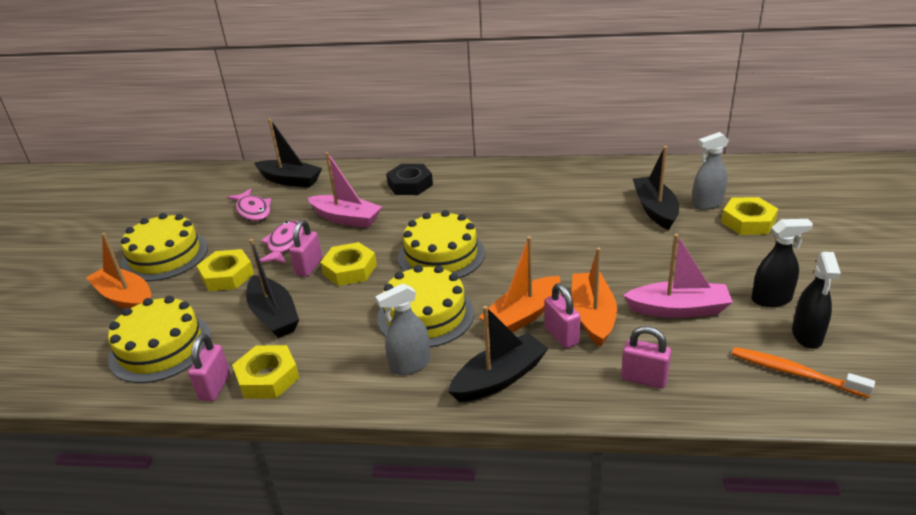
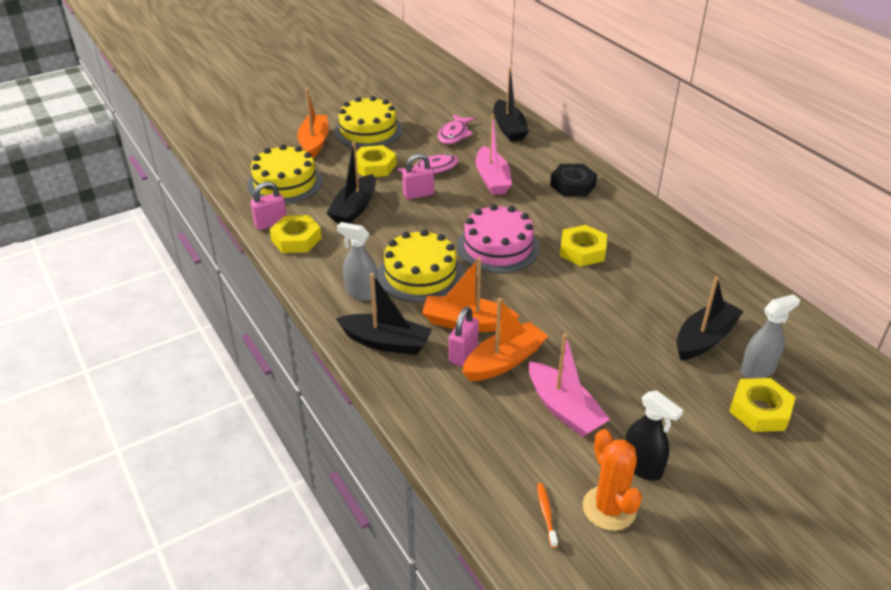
camera: 50 degrees right, 5 degrees up
yellow nut [320,242,377,286] -> yellow nut moved to [560,225,607,266]
yellow cake [398,210,485,278] -> pink cake [457,204,540,273]
pink padlock [621,326,671,389] -> none
grey spray bottle [691,132,729,210] -> grey spray bottle turned 120 degrees clockwise [740,294,800,379]
orange toothbrush [732,347,875,398] -> orange toothbrush [537,483,558,548], size x0.56
black spray bottle [792,252,841,349] -> orange cactus [583,429,642,531]

